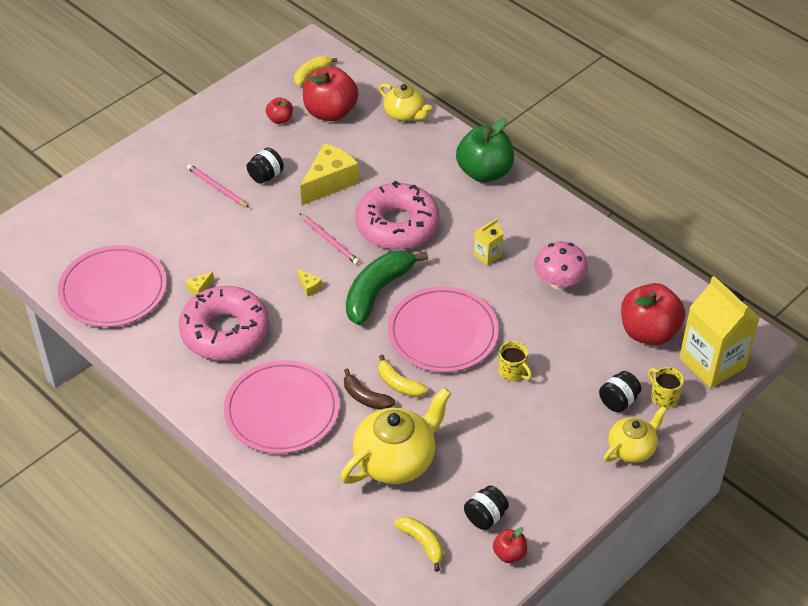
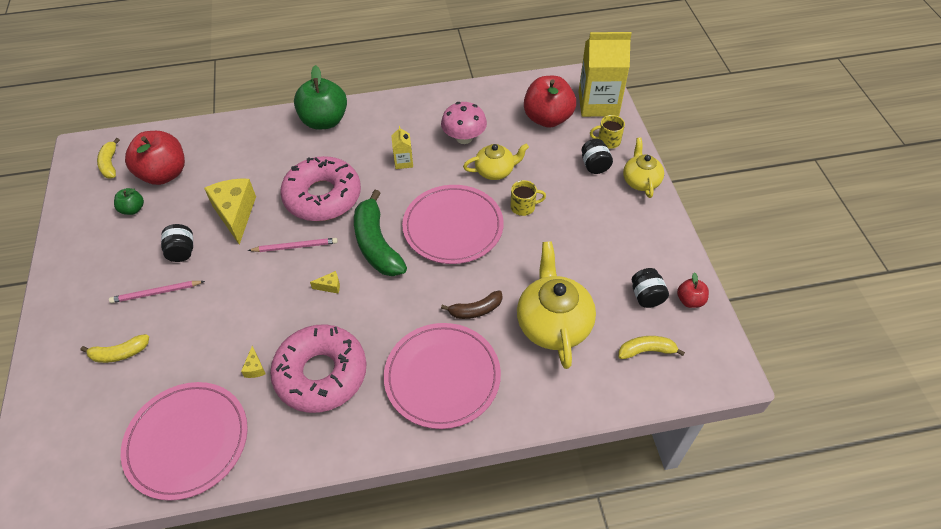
camera: 55 degrees left, 5 degrees up
red apple [266,97,293,124] -> green apple [114,188,144,215]
yellow banana [378,355,428,397] -> yellow banana moved to [81,334,149,363]
yellow teapot [379,83,432,121] -> yellow teapot moved to [463,143,529,180]

